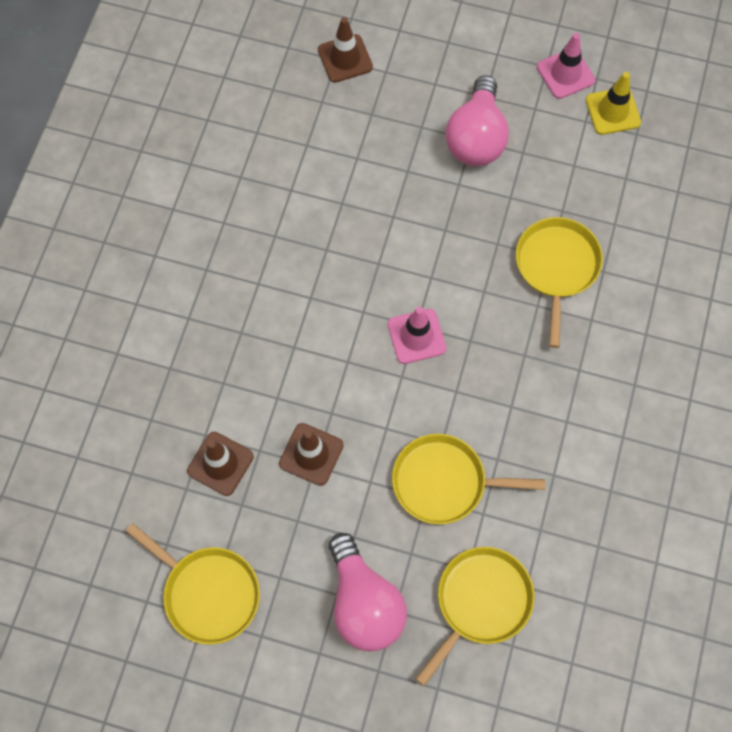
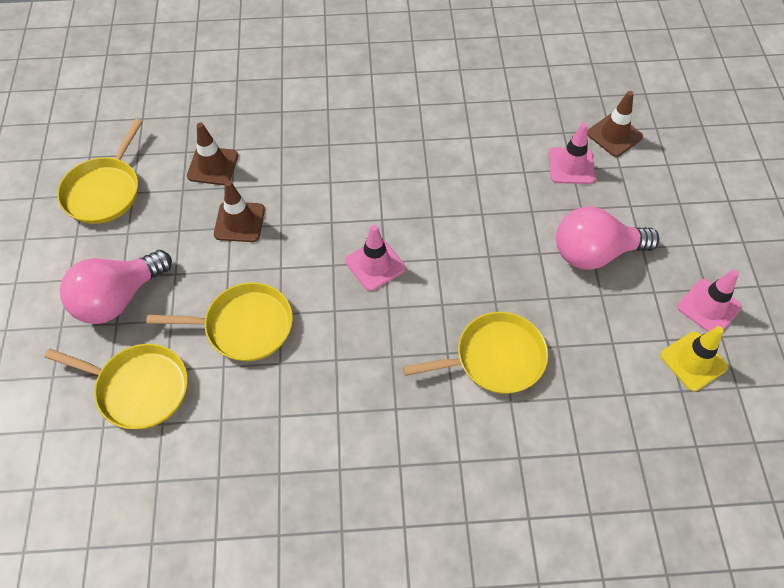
camera: 70 degrees right, 10 degrees down
yellow pan [392,434,546,524] -> yellow pan turned 105 degrees clockwise [146,282,293,361]
none -> pink traffic cone [548,123,595,184]

